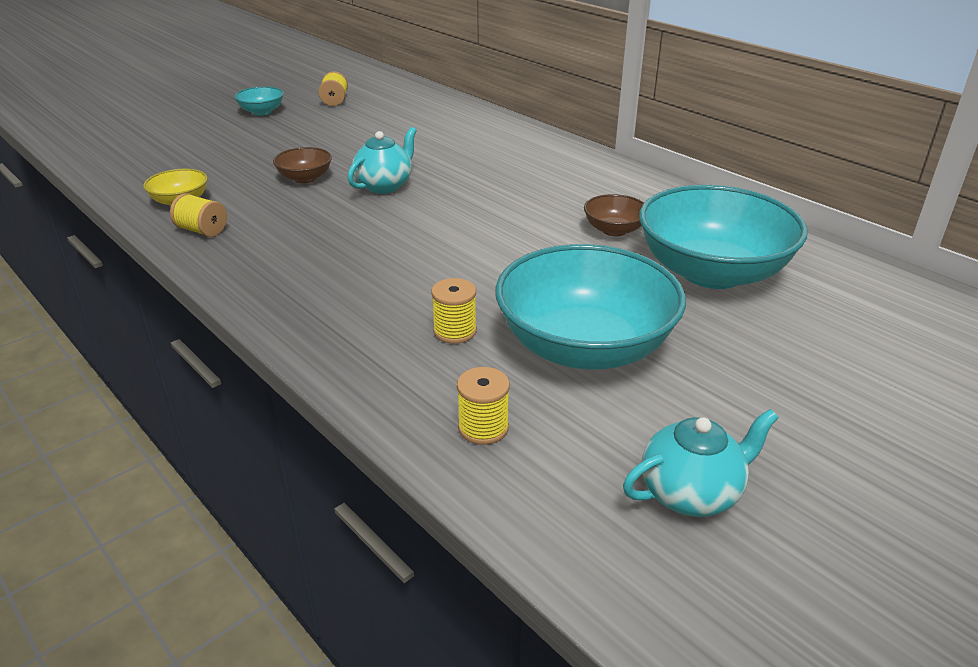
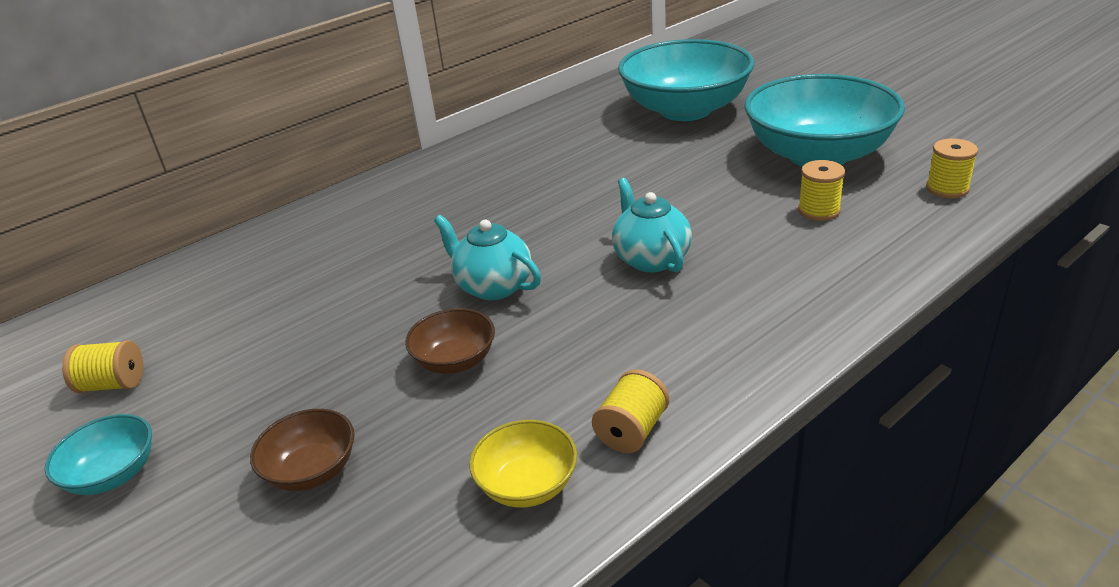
camera: 85 degrees left, 0 degrees up
brown bowl [584,194,644,236] -> brown bowl moved to [250,409,354,491]
turquoise teapot [623,409,779,517] -> turquoise teapot moved to [612,178,692,272]

